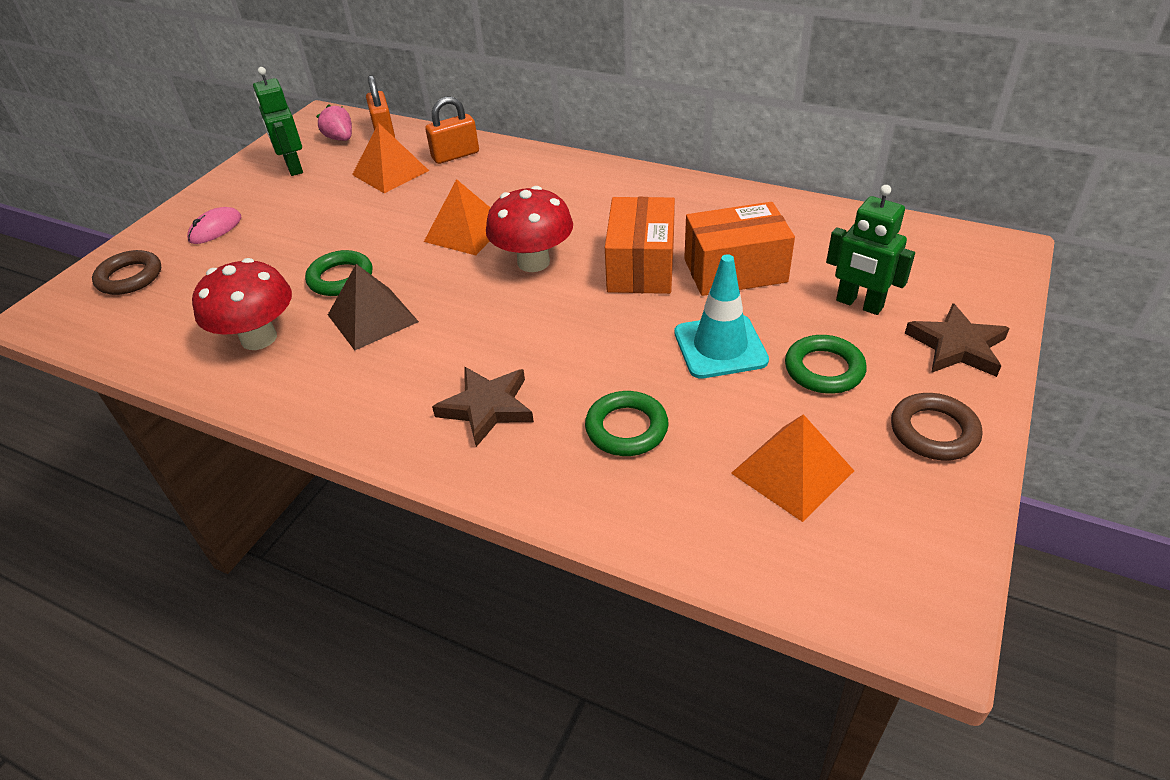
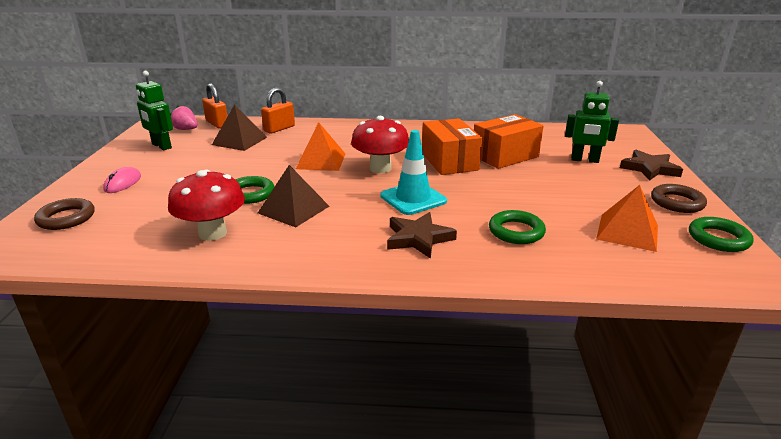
camera: 25 degrees left, 15 degrees down
orange pyramid [352,123,429,193] -> brown pyramid [212,104,267,151]
turquoise traffic cone [674,254,769,379] -> turquoise traffic cone moved to [380,130,447,215]
green ring [785,335,867,394] -> green ring moved to [689,217,753,252]

